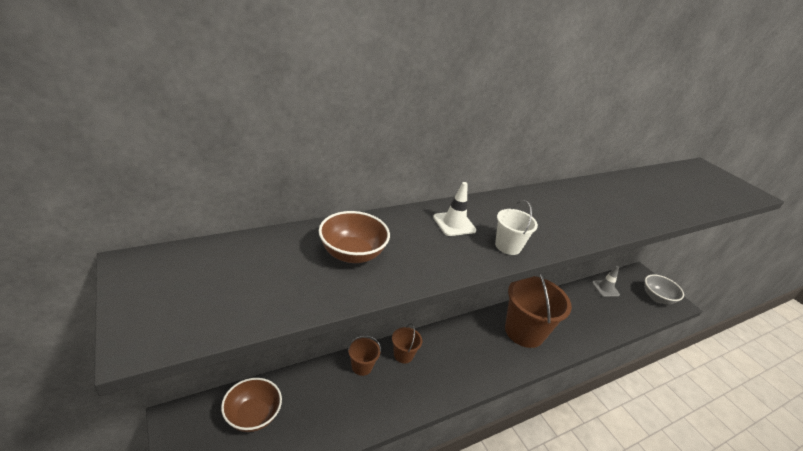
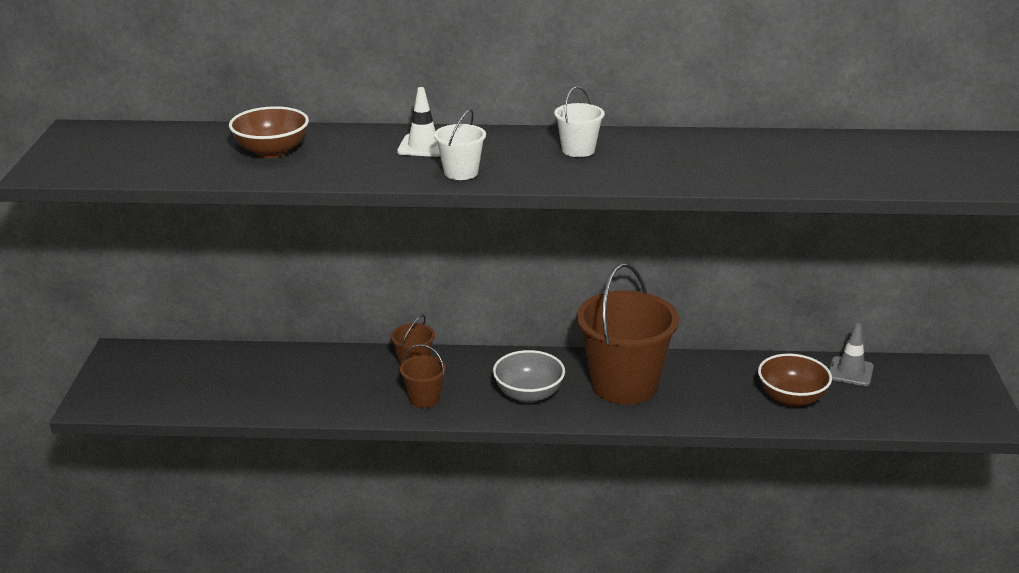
camera: 35 degrees right, 5 degrees down
brown bowl [221,378,282,432] -> brown bowl moved to [758,354,832,407]
brown bucket [348,336,381,376] -> brown bucket moved to [400,344,446,408]
grey bowl [644,274,684,304] -> grey bowl moved to [493,350,565,403]
none -> white bucket [554,86,604,157]

